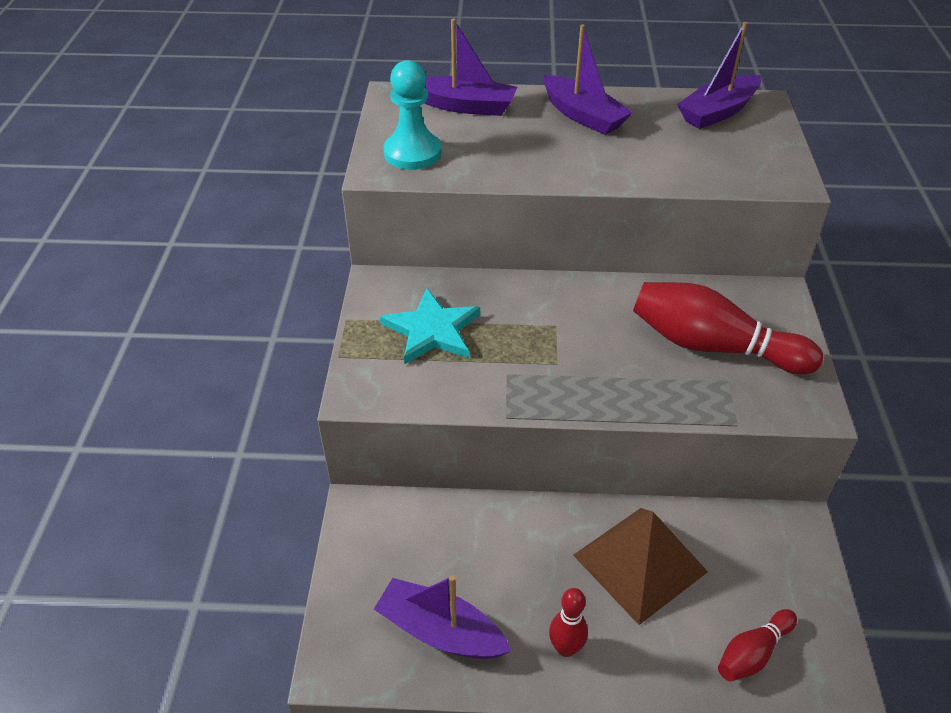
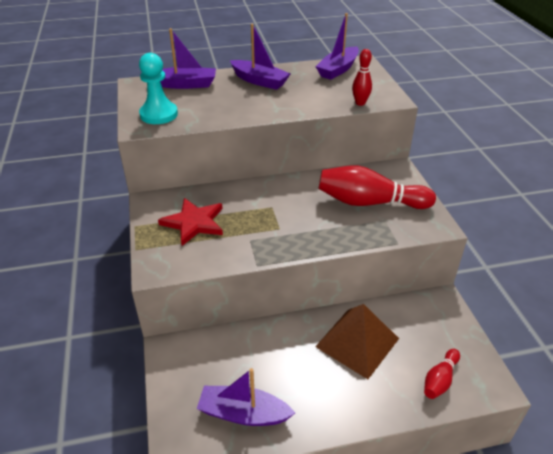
camera: 15 degrees left, 5 degrees down
turquoise star [380,288,480,364] -> red star [158,198,223,246]
red bowling pin [549,588,588,657] -> red bowling pin moved to [352,49,372,106]

